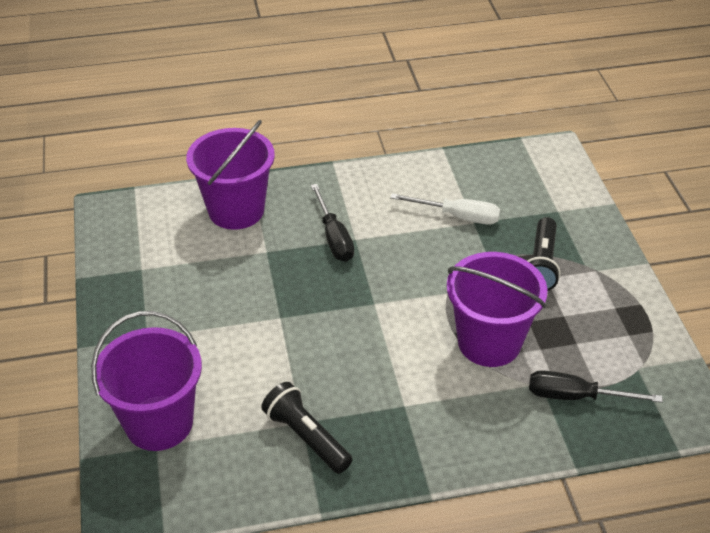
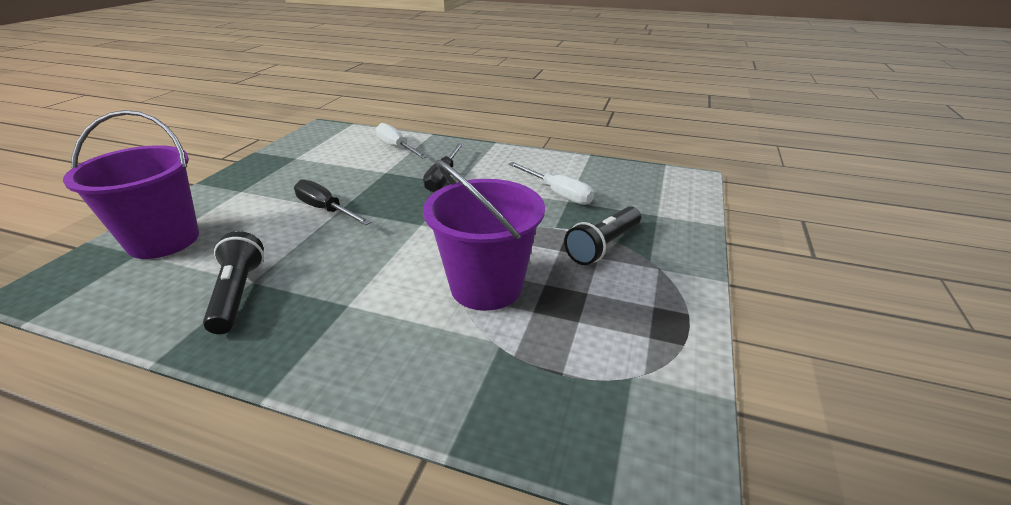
camera: 30 degrees right, 10 degrees down
purple bucket [186,120,275,230] -> white screwdriver [376,123,427,159]
black screwdriver [529,370,663,403] -> black screwdriver moved to [294,179,372,226]

